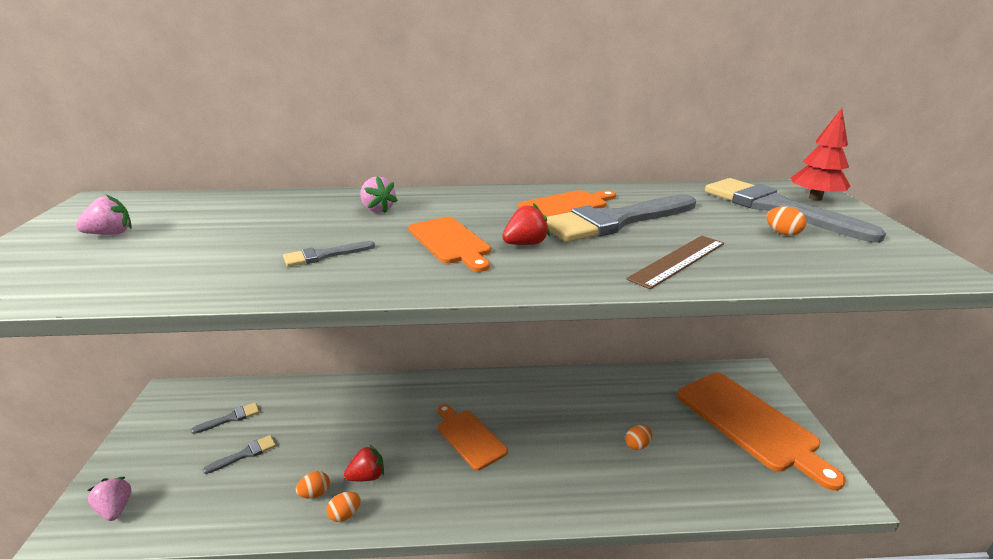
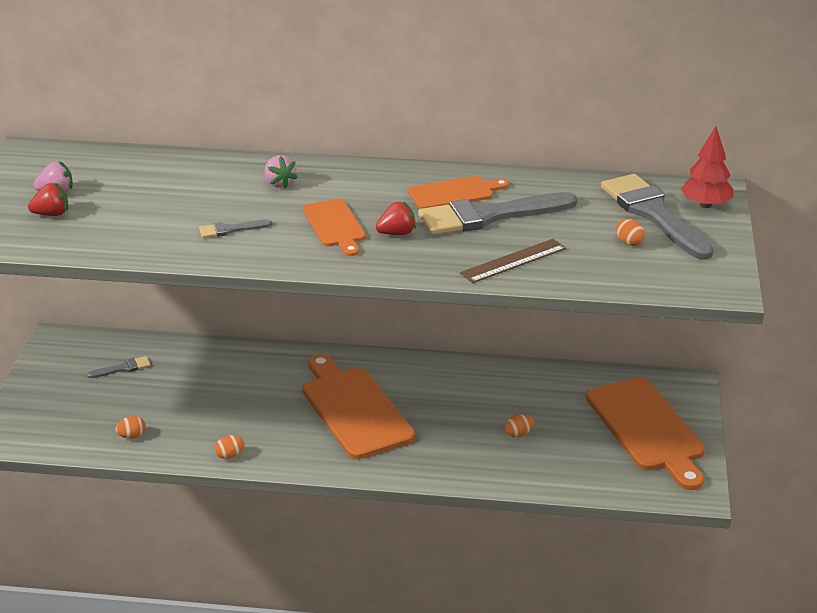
camera: 10 degrees right, 5 degrees up
pink strawberry [87,477,131,521] -> none
grey brush [203,435,276,474] -> none
orange egg [296,471,330,498] -> orange egg moved to [115,416,146,439]
red strawberry [344,445,384,481] -> red strawberry moved to [28,183,68,216]
orange cutting board [438,404,508,470] -> orange cutting board [302,354,415,459], size x1.77

